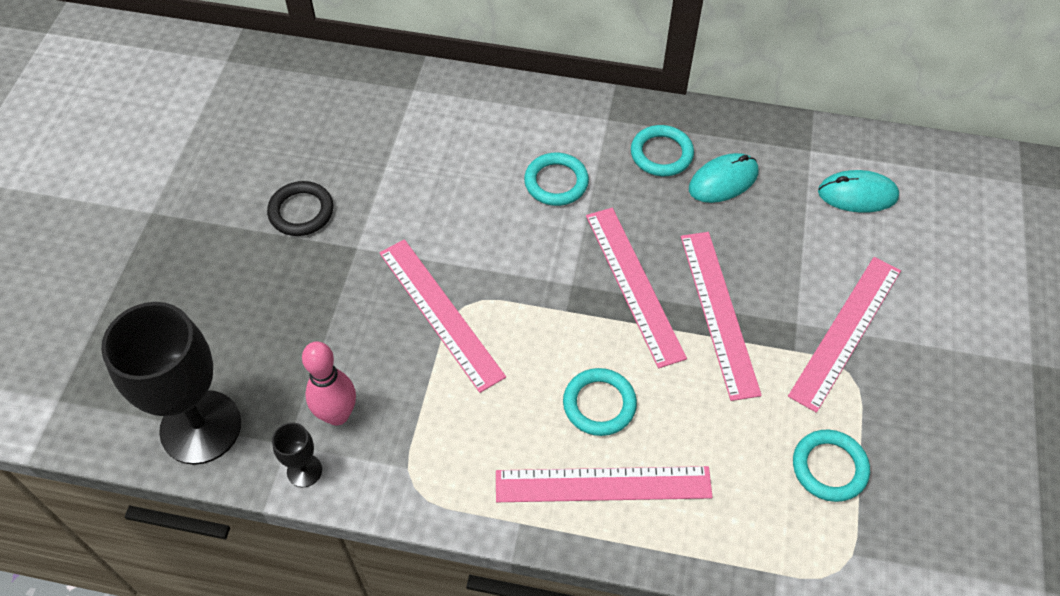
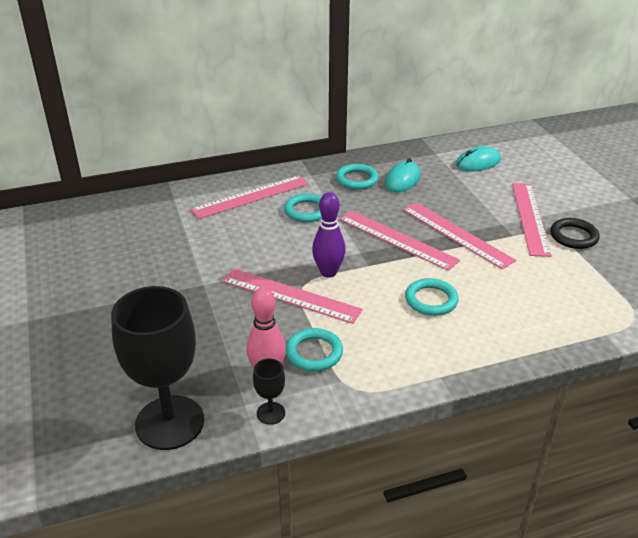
camera: 30 degrees left, 20 degrees down
black ring [267,181,333,236] -> black ring moved to [550,218,600,249]
pink ruler [496,466,713,502] -> pink ruler moved to [190,175,309,219]
turquoise ring [793,430,870,502] -> turquoise ring moved to [286,328,343,371]
none -> purple bowling pin [312,192,346,278]

